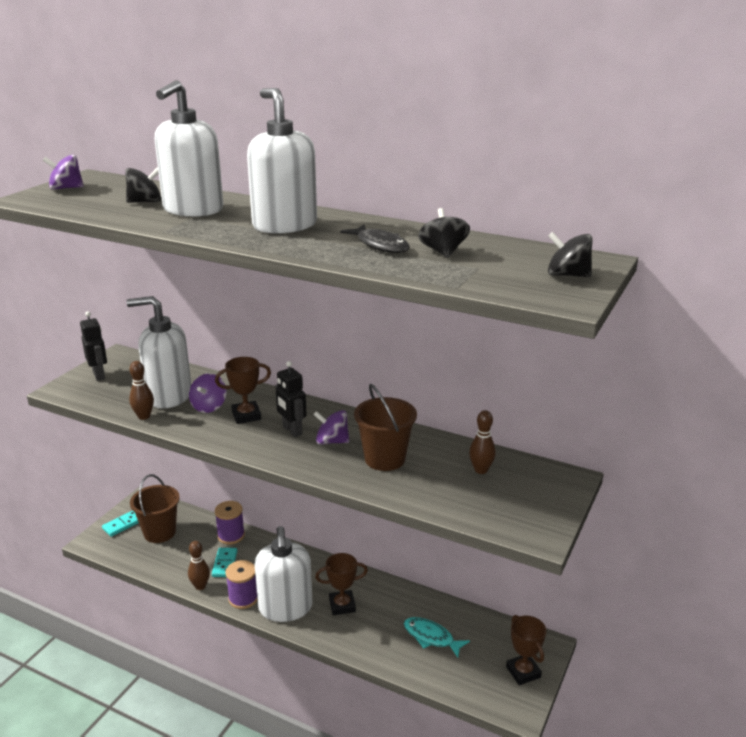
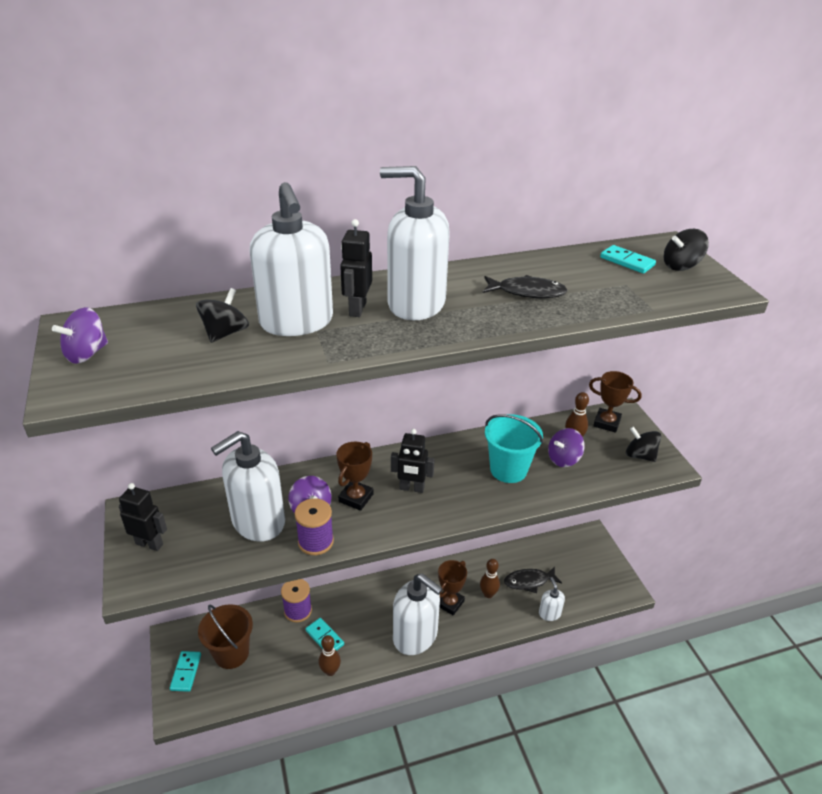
camera: 45 degrees left, 10 degrees up
brown bowling pin [129,361,154,420] -> brown bowling pin moved to [480,559,500,598]
purple spool [225,560,257,609] -> purple spool moved to [294,498,334,555]
purple spinning top [313,410,349,445] -> purple spinning top moved to [548,428,585,467]
brown bucket [354,384,417,471] -> turquoise bucket [485,414,543,483]
turquoise fish [404,617,470,658] -> black fish [504,566,562,593]
black spinning top [418,208,470,258] -> black spinning top moved to [626,426,661,462]
brown trophy [506,615,546,685] -> brown trophy moved to [589,371,642,433]
none -> black robot [340,219,372,317]
none -> white soap dispenser [539,577,565,621]
none -> turquoise domino [600,245,656,273]

